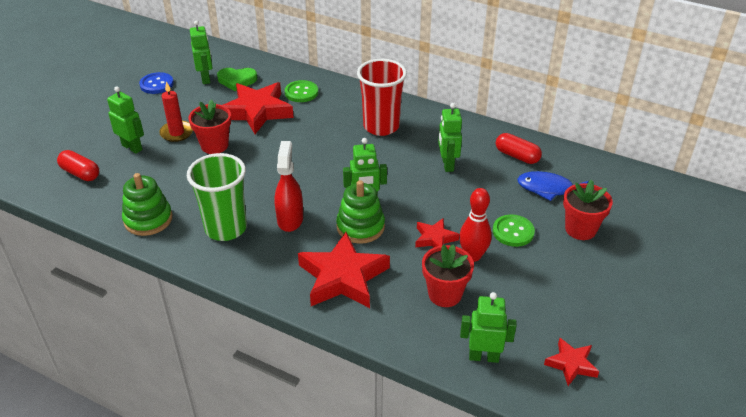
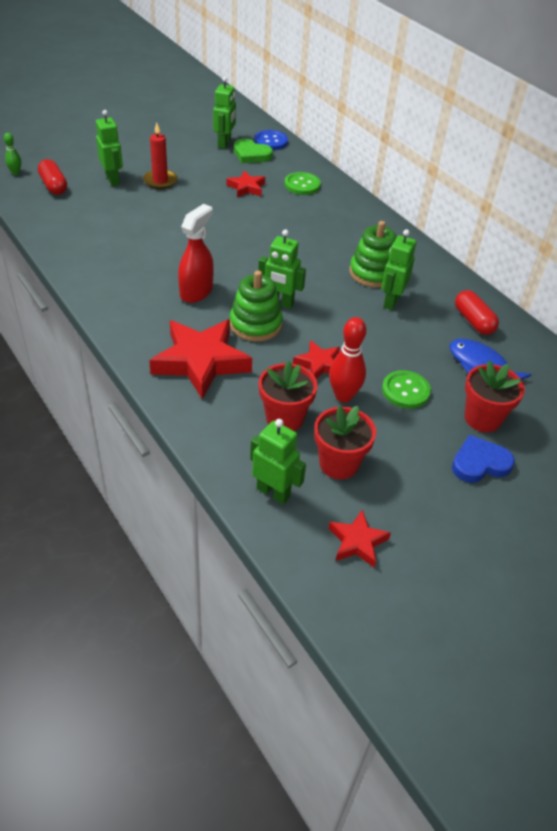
camera: 25 degrees right, 5 degrees up
green stacking toy [122,173,172,236] -> green stacking toy moved to [349,221,396,288]
blue button [139,72,174,94] -> blue button moved to [254,130,288,150]
green cup [187,153,247,241] -> none
red flower pot [188,100,231,154] -> red flower pot moved to [314,406,376,480]
red star [223,82,294,134] -> red star [226,171,265,197], size x0.51
red cup [357,59,407,136] -> none
none -> green bowling pin [4,133,21,175]
none -> blue heart [452,435,515,483]

